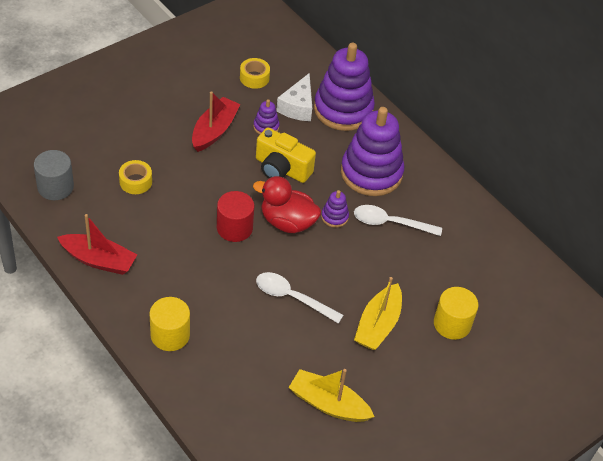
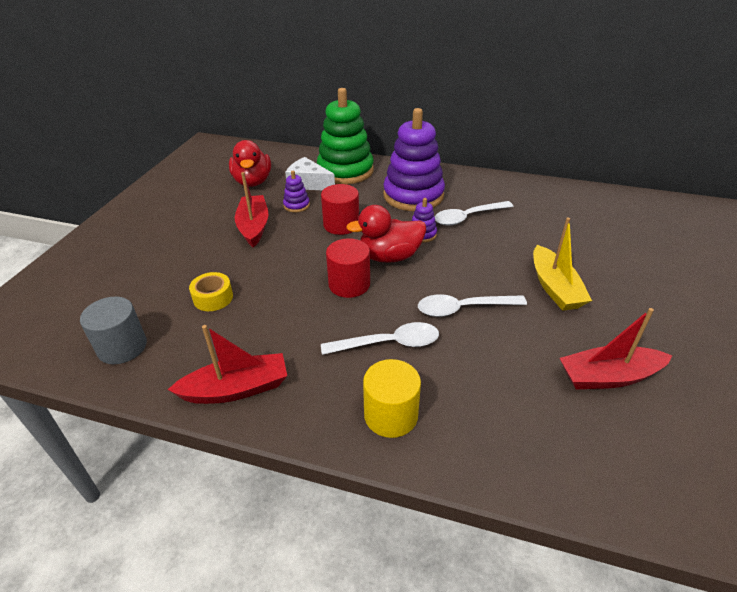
camera: 30 degrees left, 10 degrees down
yellow tape [240,58,270,89] -> red duck [229,140,271,187]
yellow camera [256,128,316,183] -> red cylinder [321,184,359,235]
white cheese [276,73,312,121] -> white cheese turned 135 degrees clockwise [285,157,335,190]
yellow boat [288,369,374,422] -> red boat [560,308,672,389]
purple stacking toy [314,43,375,131] -> green stacking toy [317,88,374,184]
yellow cylinder [434,287,478,340] -> none
none -> white spoon [321,322,439,355]

